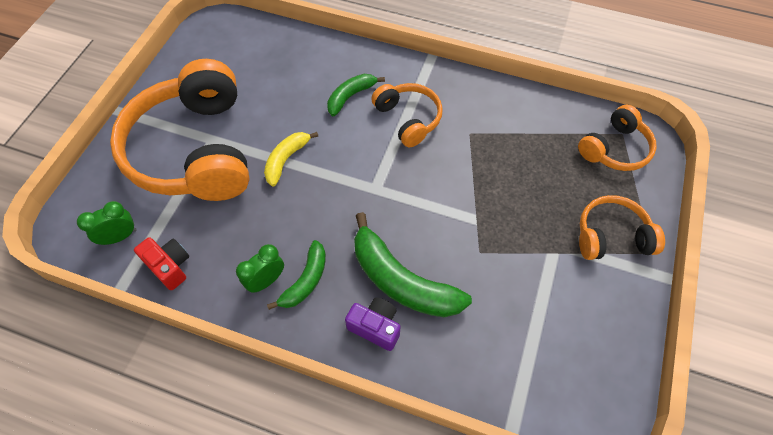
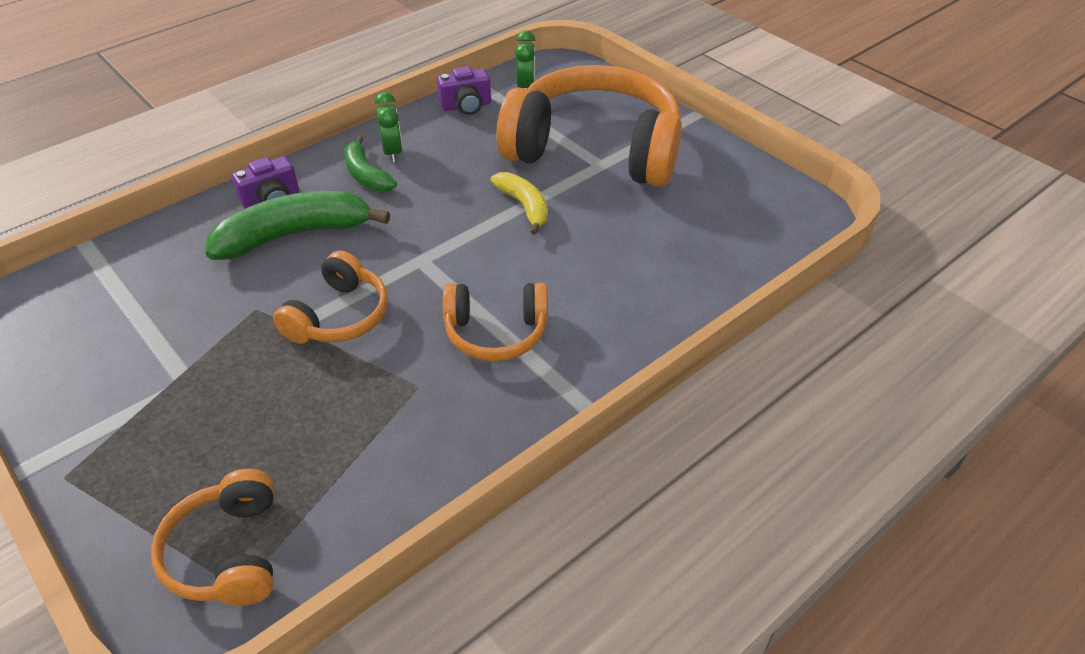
camera: 120 degrees right, 15 degrees down
red camera [134,237,189,290] -> purple camera [437,66,491,115]
green banana [327,74,385,116] -> none
orange headphones [579,195,665,260] -> orange headphones moved to [273,250,388,344]

